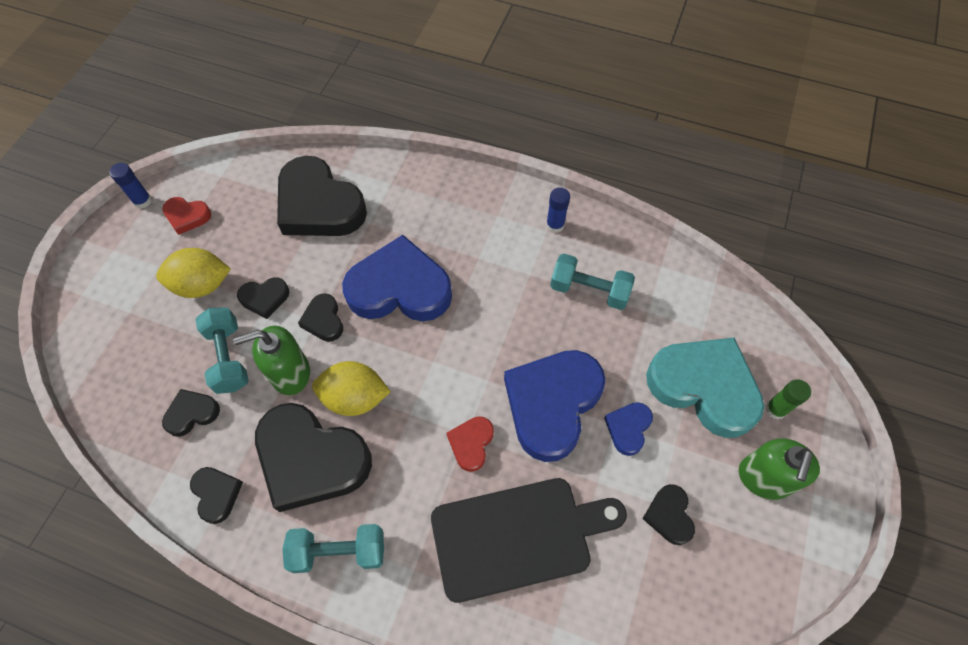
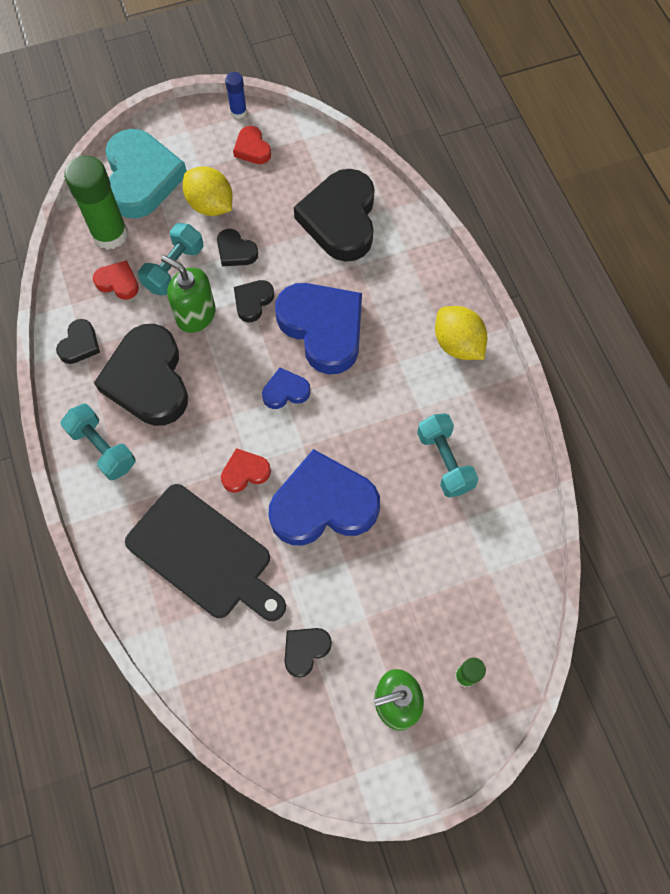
camera: 50 degrees right, 5 degrees up
black heart [162,389,220,437] -> red heart [93,260,139,300]
yellow lemon [312,361,391,416] -> yellow lemon moved to [435,306,487,360]
blue glue stick [546,187,570,233] -> none
blue heart [604,402,653,456] -> blue heart moved to [262,368,310,409]
turquoise heart [646,337,764,438] -> turquoise heart moved to [106,129,187,219]
none -> green glue stick [64,156,128,250]

